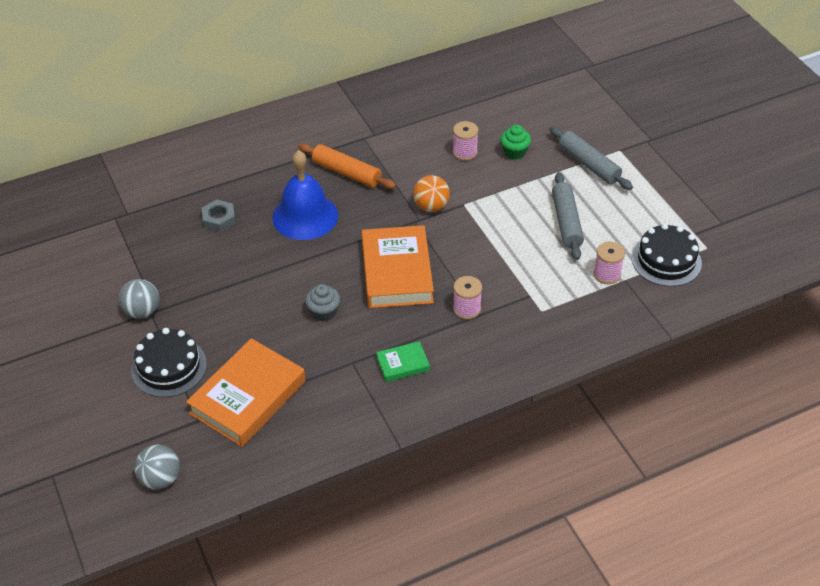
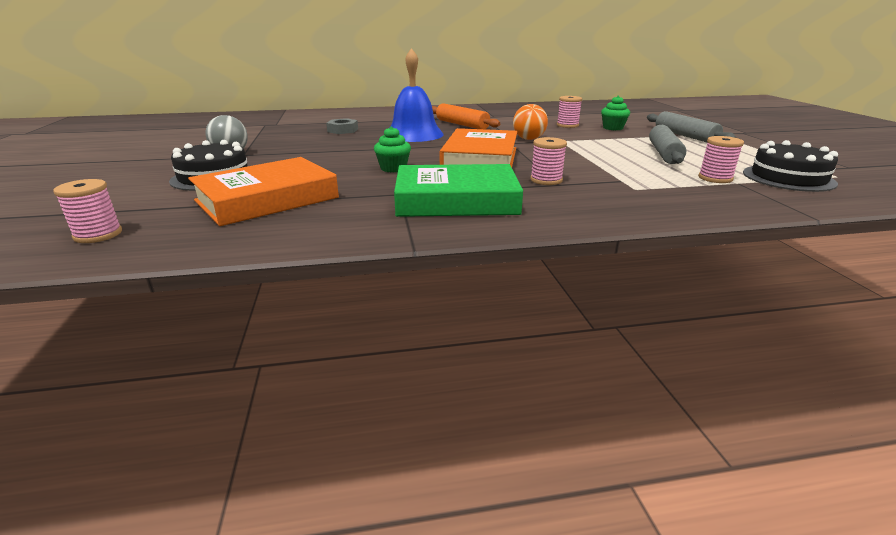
camera: 15 degrees right, 20 degrees down
grey ball [134,445,180,490] -> pink spool [53,179,122,243]
grey cupcake [305,284,340,322] -> green cupcake [374,126,411,172]
green book [376,341,430,382] -> green book [394,164,523,217], size x2.10

